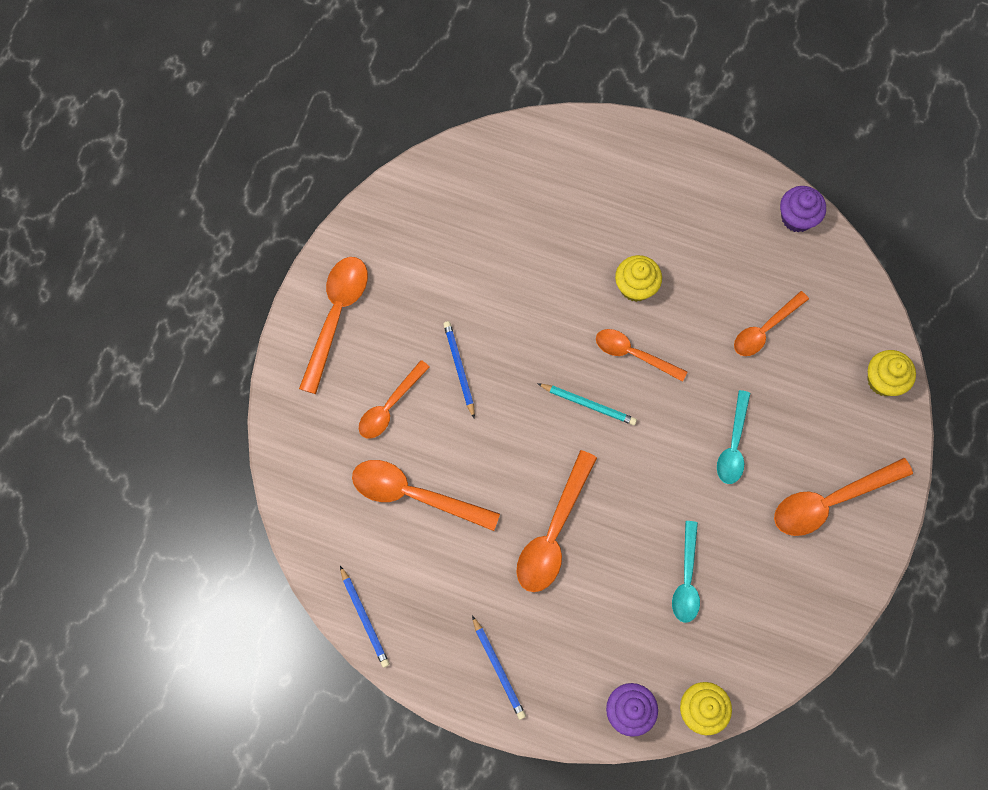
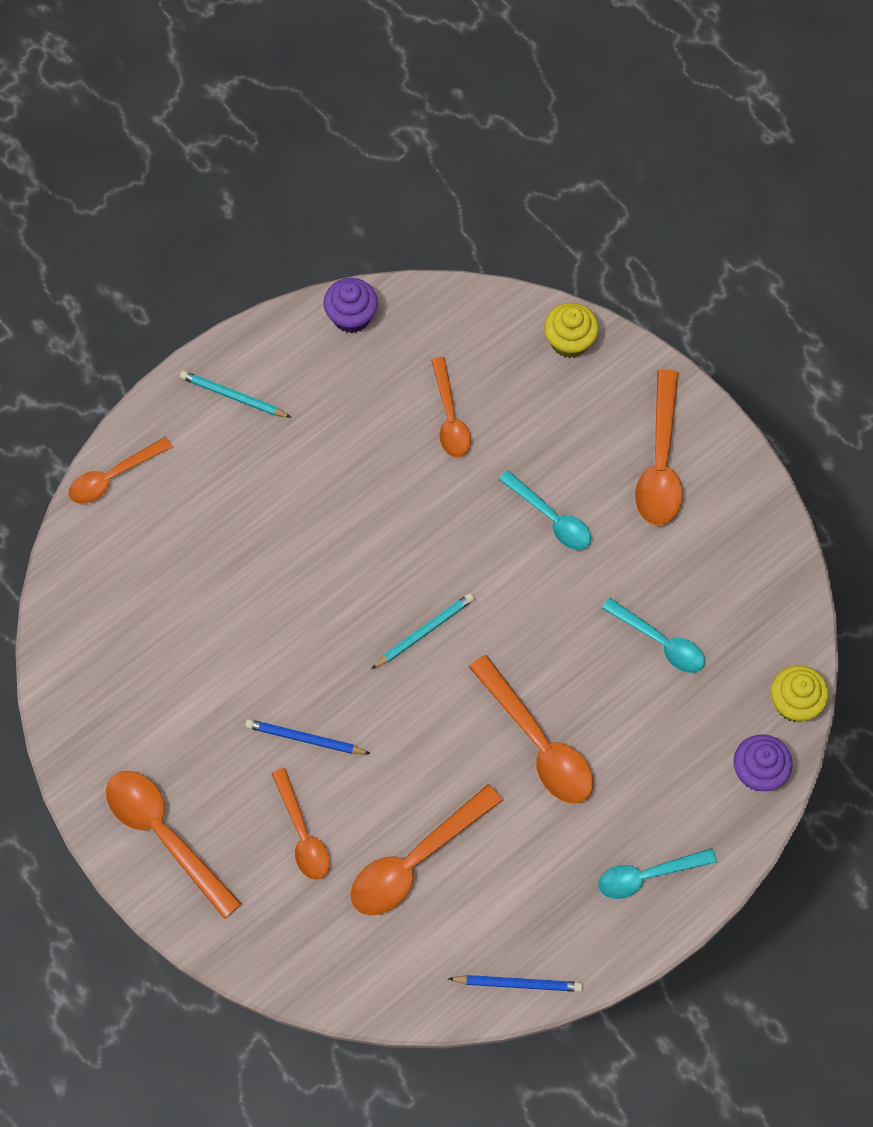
camera: 60 degrees left, 5 degrees down
blue pencil [472,616,526,720] -> turquoise spoon [598,848,717,899]
orange spoon [596,329,687,382] -> orange spoon moved to [69,437,173,504]
yellow cupcake [615,255,662,302] -> none
none -> turquoise pencil [180,371,292,418]

